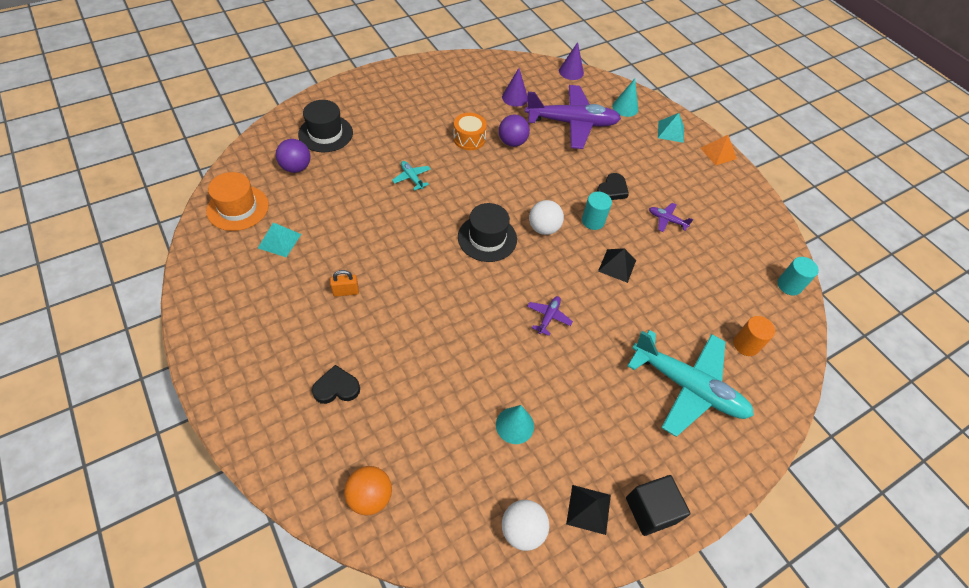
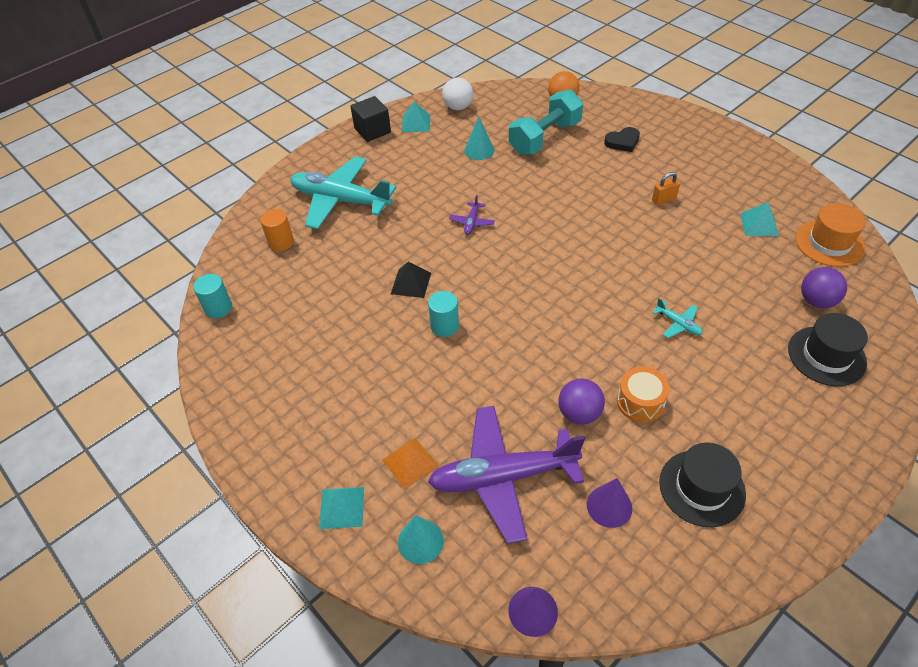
camera: 175 degrees right, 5 degrees down
black hat [458,203,517,262] -> black hat moved to [659,443,746,527]
white ball [529,200,564,235] -> none
black pyramid [566,485,611,535] -> turquoise pyramid [402,102,430,132]
black heart [597,173,629,200] -> none
purple plane [649,203,693,232] -> none
orange pyramid [701,135,737,165] -> orange pyramid moved to [382,438,439,489]
none -> turquoise dumbbell [509,90,583,155]

